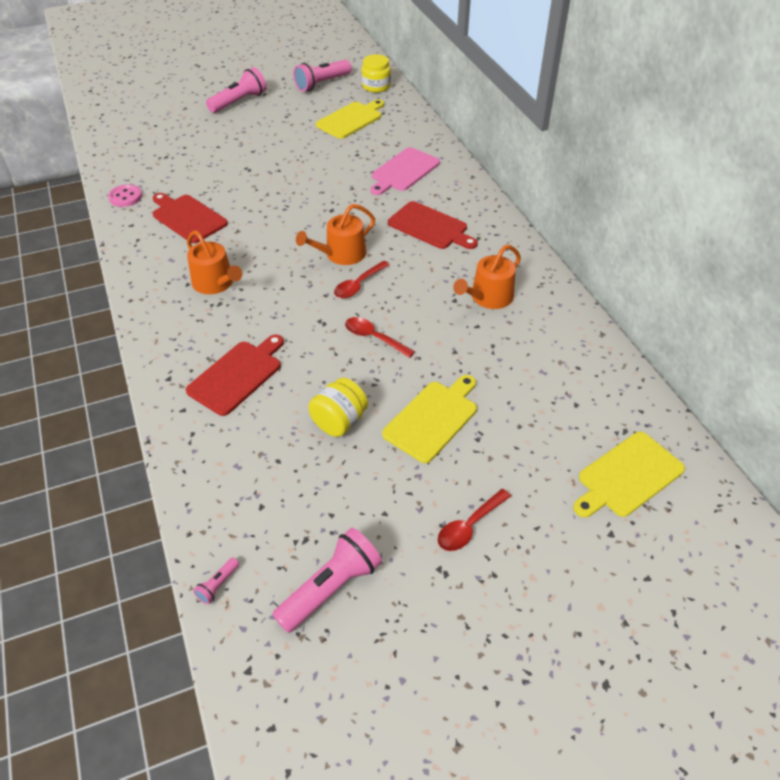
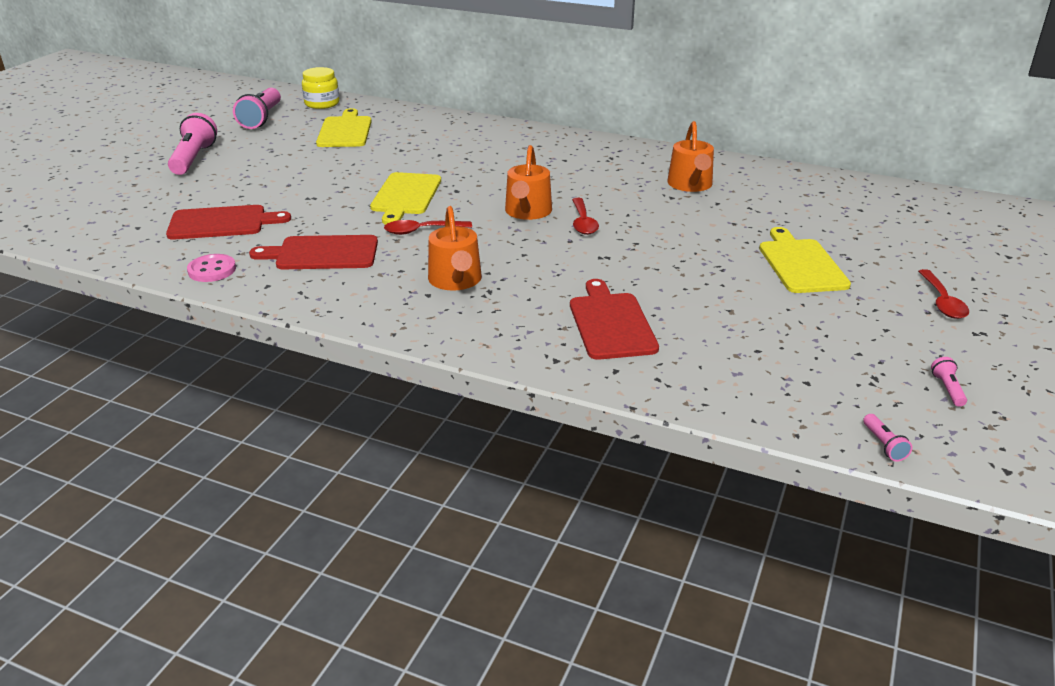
camera: 45 degrees left, 15 degrees down
orange watering can [187,230,242,294] -> orange watering can turned 75 degrees clockwise [428,206,482,291]
pink flashlight [272,528,382,633] -> pink flashlight [931,357,967,407], size x0.44
yellow jar [308,378,368,437] -> none
red spoon [345,317,415,358] -> red spoon moved to [384,220,472,235]
pink cutting board [370,147,440,195] -> none
red cutting board [388,201,478,249] -> red cutting board moved to [166,205,291,240]
yellow cutting board [573,432,685,518] -> yellow cutting board moved to [370,172,441,225]

